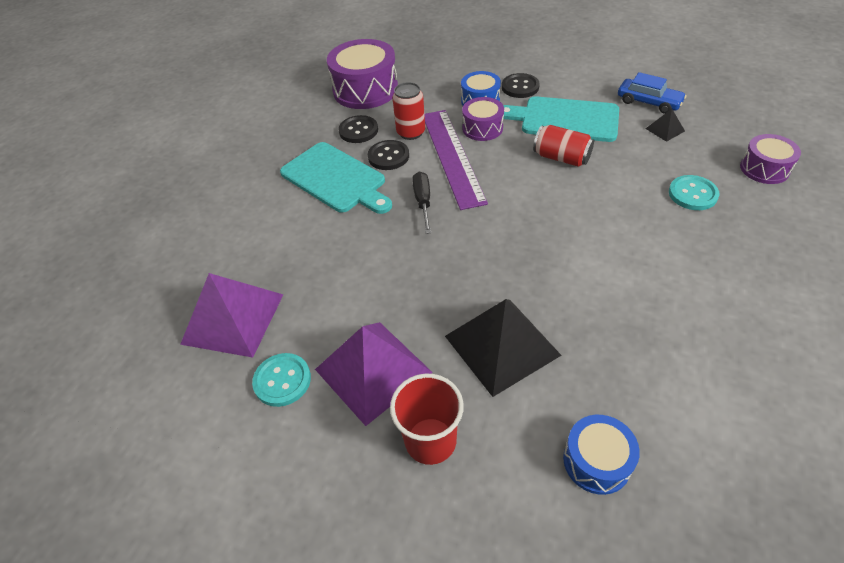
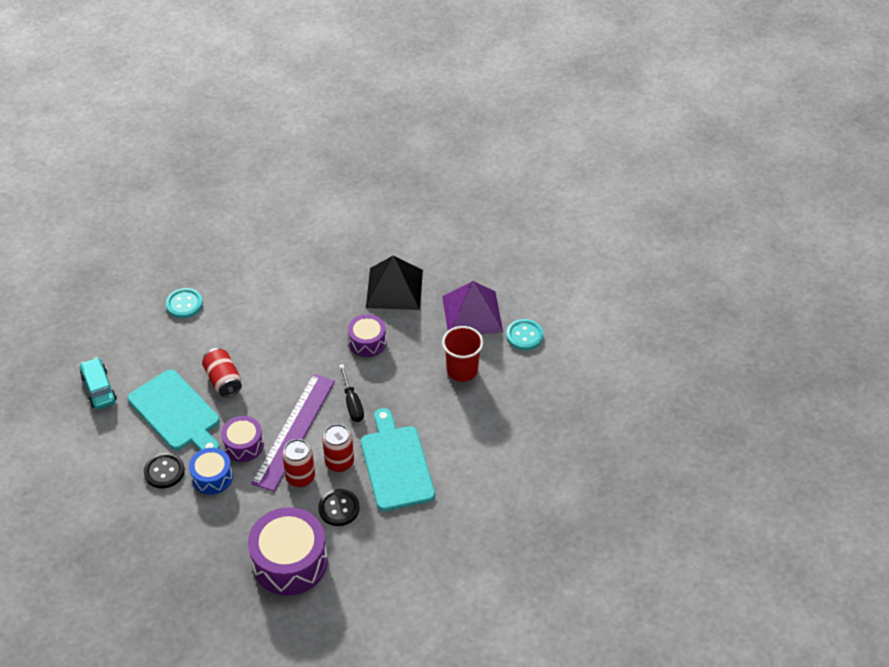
camera: 150 degrees left, 0 degrees up
purple pyramid [180,273,284,358] -> none
black button [368,140,409,170] -> red can [322,424,354,472]
red cup [390,374,464,465] -> red cup moved to [442,326,483,382]
black screwdriver [412,172,431,234] -> black screwdriver turned 45 degrees counterclockwise [339,364,364,422]
blue drum [563,415,640,495] -> none
blue car [618,72,687,114] -> turquoise car [80,357,117,410]
black pyramid [646,109,685,142] -> none
purple drum [740,134,801,184] -> purple drum moved to [348,314,387,357]

